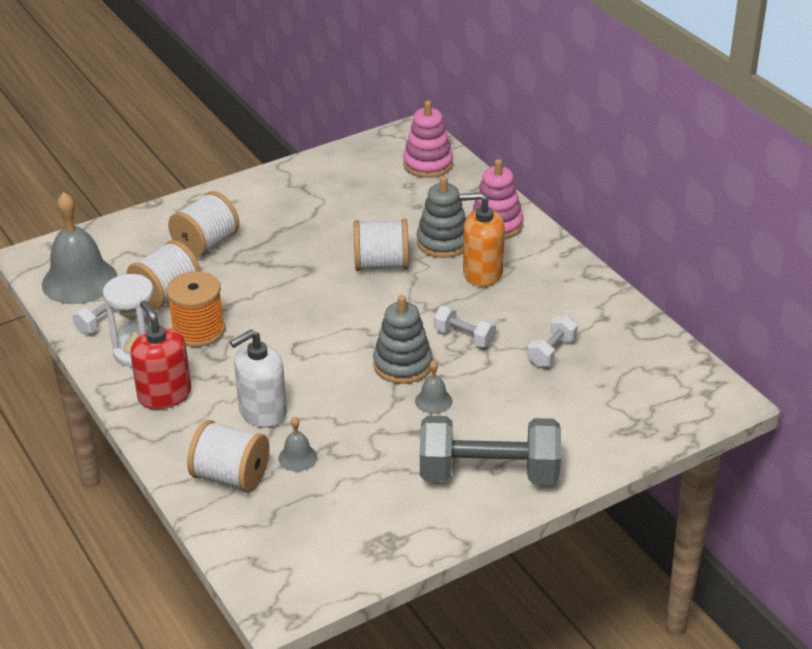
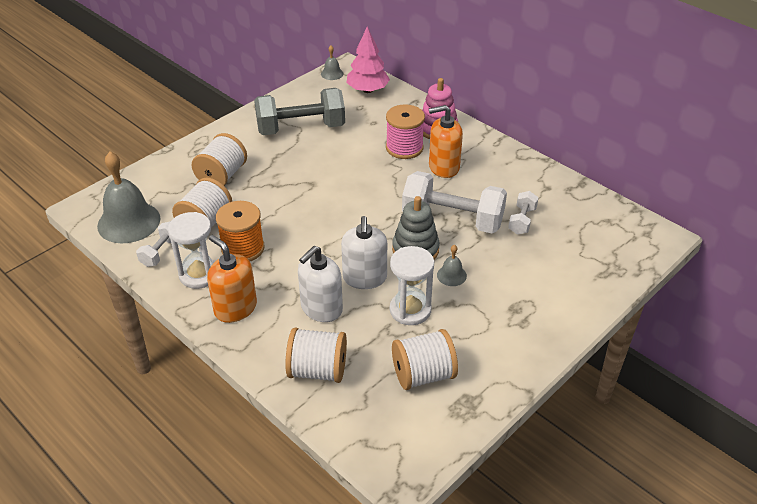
camera: 15 degrees left, 5 degrees up
red soap dispenser [130,301,191,409] -> orange soap dispenser [207,235,257,323]
grey bell [278,416,317,471] -> grey bell moved to [321,46,344,80]
white spool [354,219,409,271] -> white spool moved to [392,329,458,390]
pink stacking toy [403,100,453,178] -> pink tree [347,26,390,93]
grey stacking toy [417,176,466,258] -> pink spool [386,104,425,159]
grey dumbbell [420,416,561,485] -> grey dumbbell moved to [254,88,345,135]
white dumbbell [434,305,496,348] -> white dumbbell [402,171,507,233], size x2.09
none -> white soap dispenser [341,216,387,289]
none -> white hourglass [390,246,434,325]

